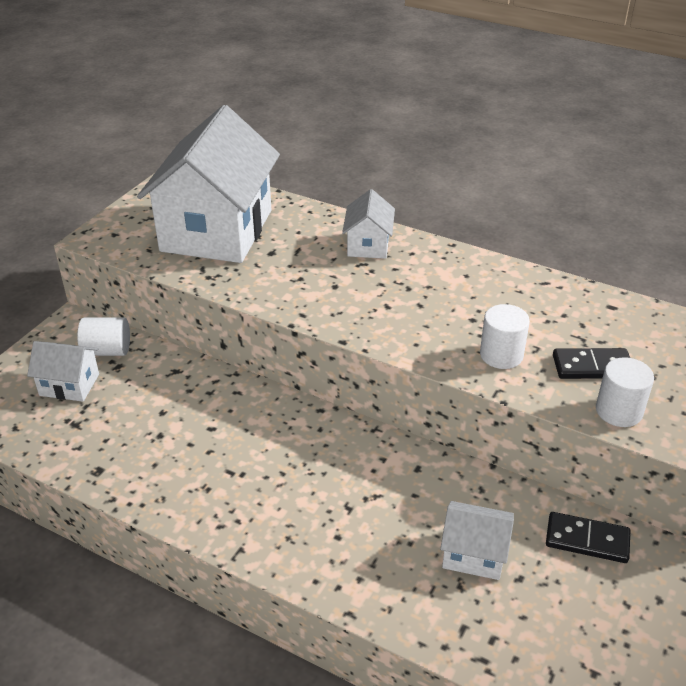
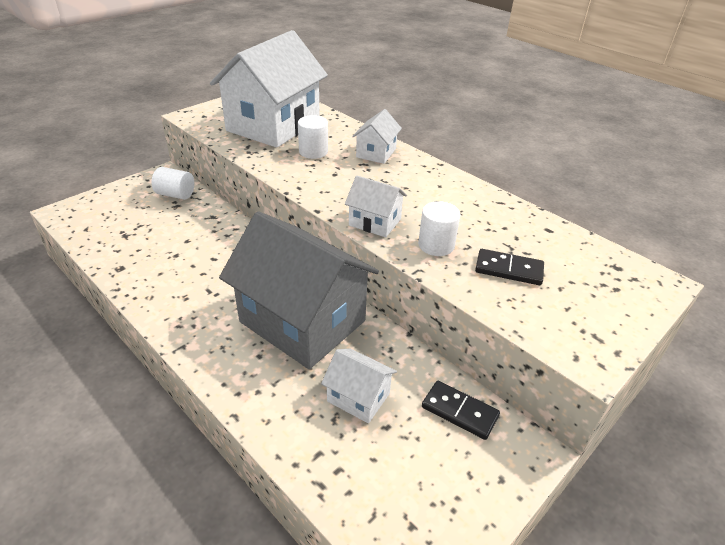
camera: 15 degrees right, 0 degrees up
white house [27,341,99,402] -> white house moved to [345,175,407,237]
white cylinder [596,357,654,427] -> white cylinder moved to [298,115,328,159]
none -> grey house [219,212,379,369]

